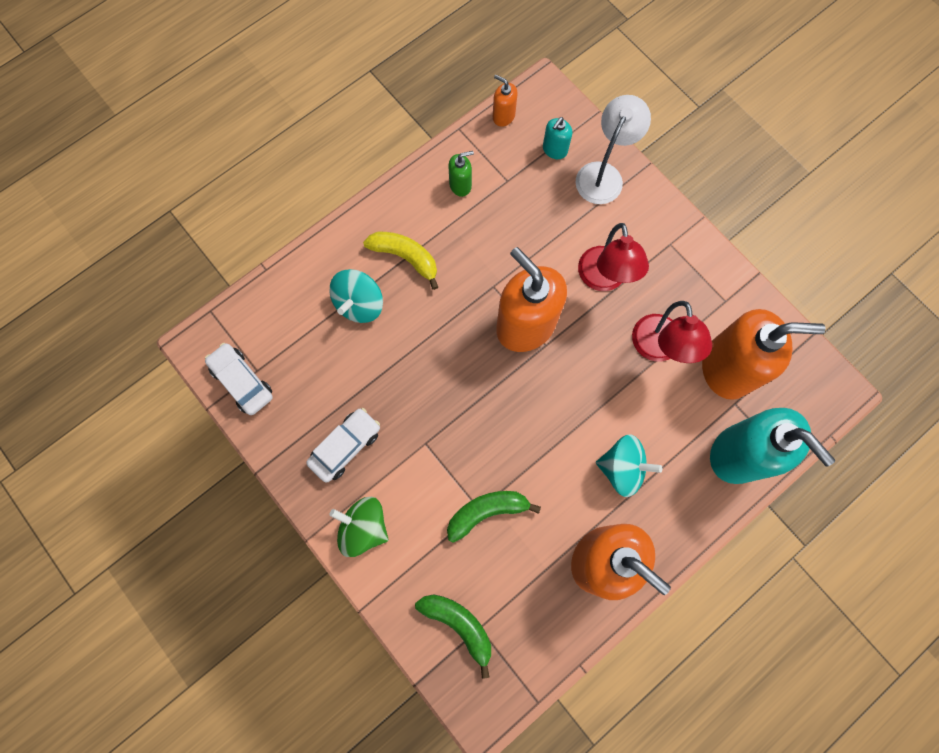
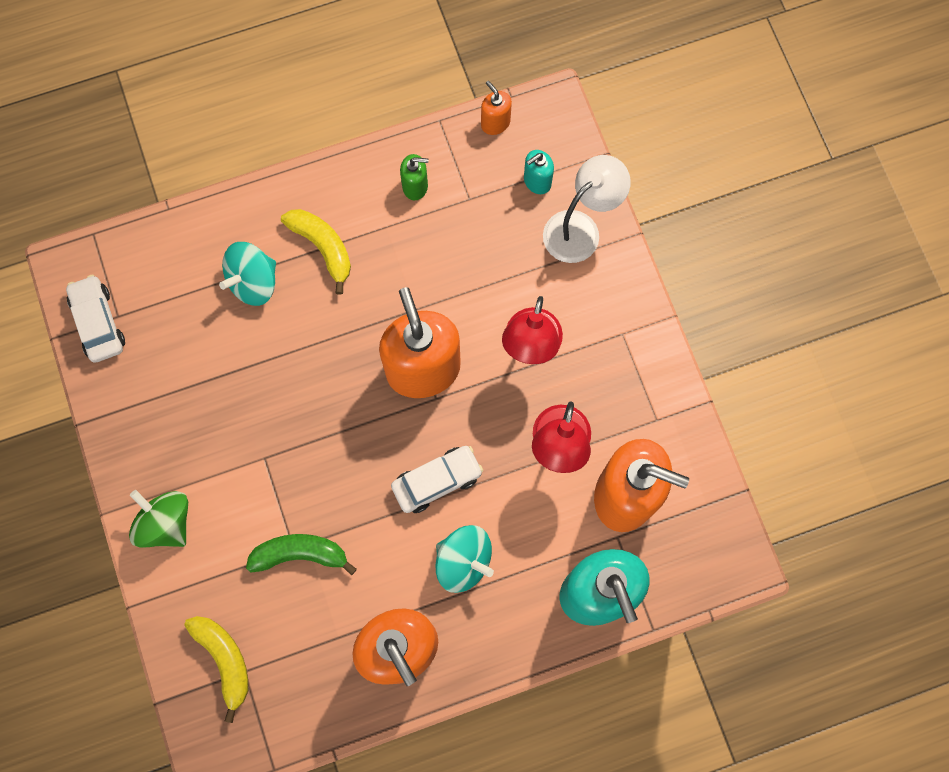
camera: 20 degrees right, 0 degrees up
white car [306,408,380,482] -> white car moved to [391,446,483,513]
green banana [415,594,491,678] -> yellow banana [184,616,248,723]

